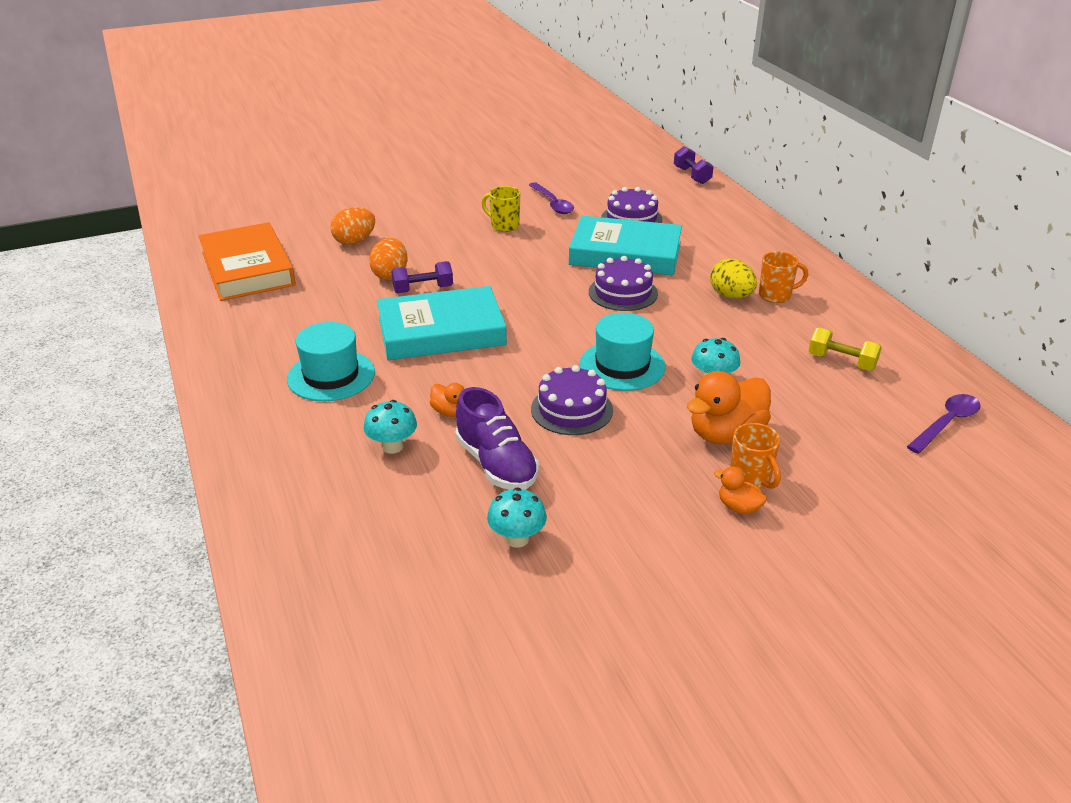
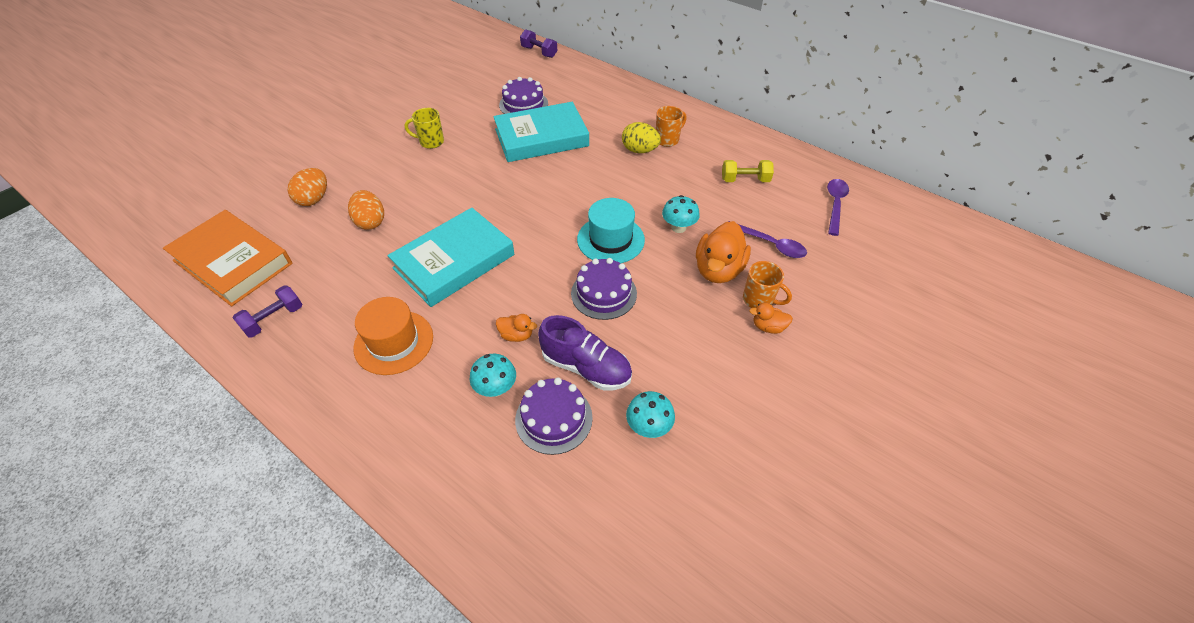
camera: 30 degrees left, 15 degrees up
turquoise hat [287,322,375,401] -> orange hat [353,297,433,375]
purple dumbbell [391,261,453,293] -> purple dumbbell moved to [233,285,302,338]
purple spoon [529,182,574,214] -> purple spoon moved to [728,221,807,258]
purple cake [589,256,658,311] -> purple cake moved to [515,377,593,455]

